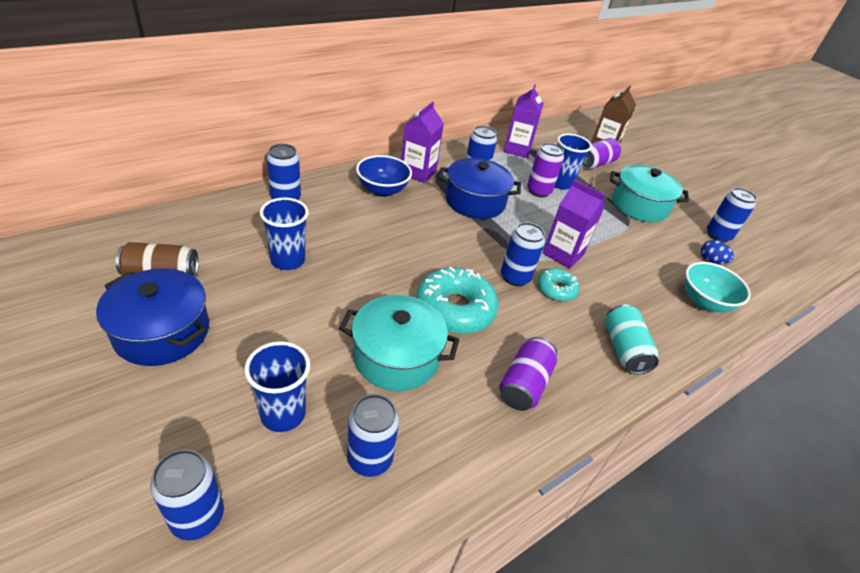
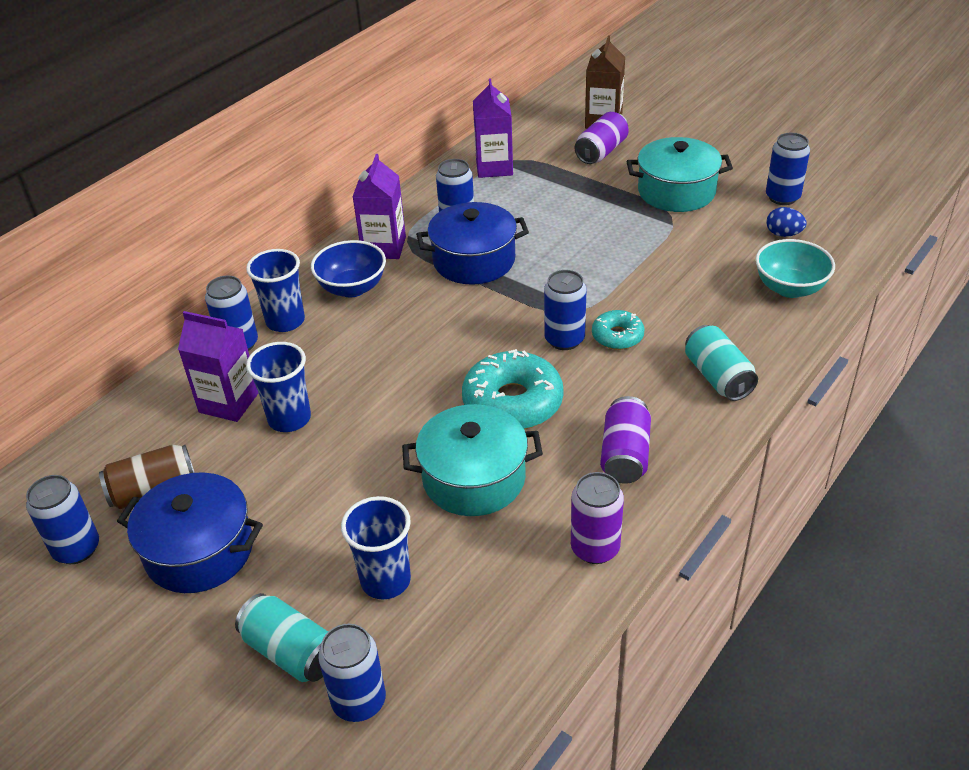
camera: 10 degrees left, 0 degrees up
blue can [347,394,399,477] -> blue can moved to [26,475,99,564]
purple can [527,143,564,197] -> purple can moved to [571,472,624,564]
purple carton [543,180,605,269] -> purple carton moved to [178,311,258,422]
blue cup [555,133,592,190] -> blue cup moved to [246,249,305,332]
none -> turquoise can [235,593,328,682]

